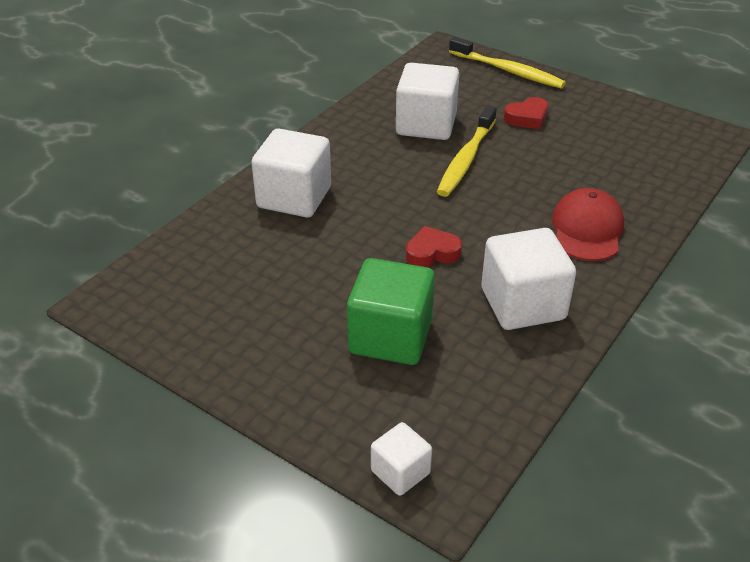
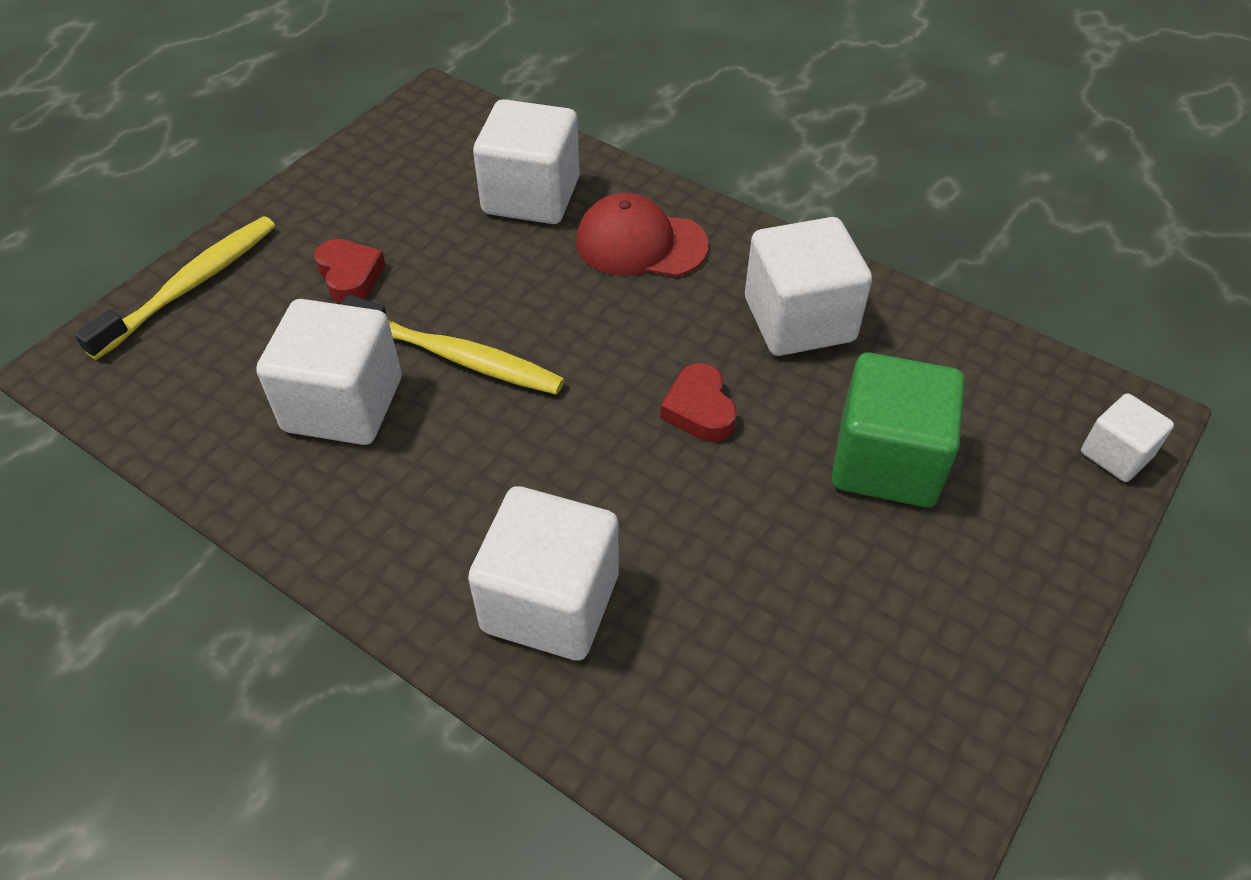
camera: 90 degrees left, 10 degrees up
none -> white cube [473,99,580,224]

